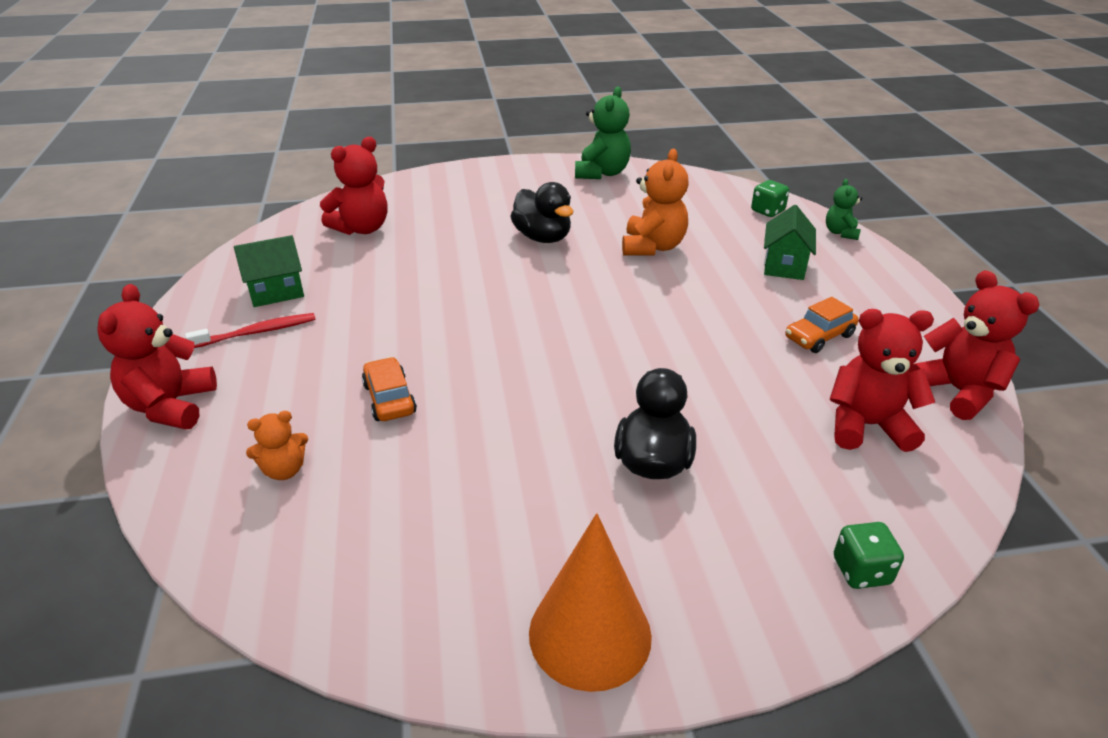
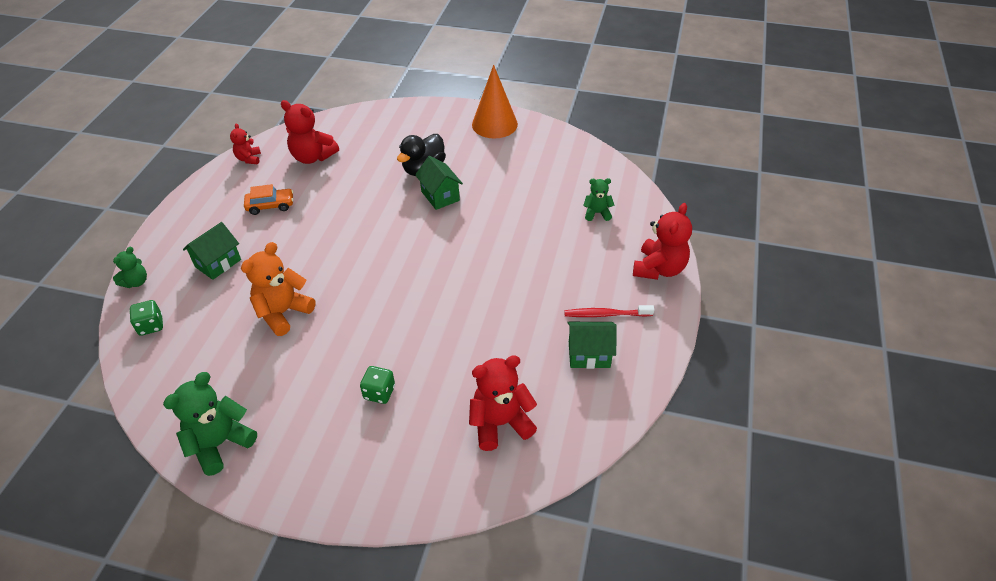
camera: 155 degrees left, 10 degrees up
orange teddy bear [246,411,308,480] -> green teddy bear [583,178,614,221]
orange car [362,357,417,421] -> none
black duck [510,182,573,243] -> none
green dice [834,522,904,589] -> green dice moved to [360,366,395,404]
red teddy bear [908,270,1040,420] -> red teddy bear [230,123,261,164], size x0.57
none -> green house [415,156,463,210]

